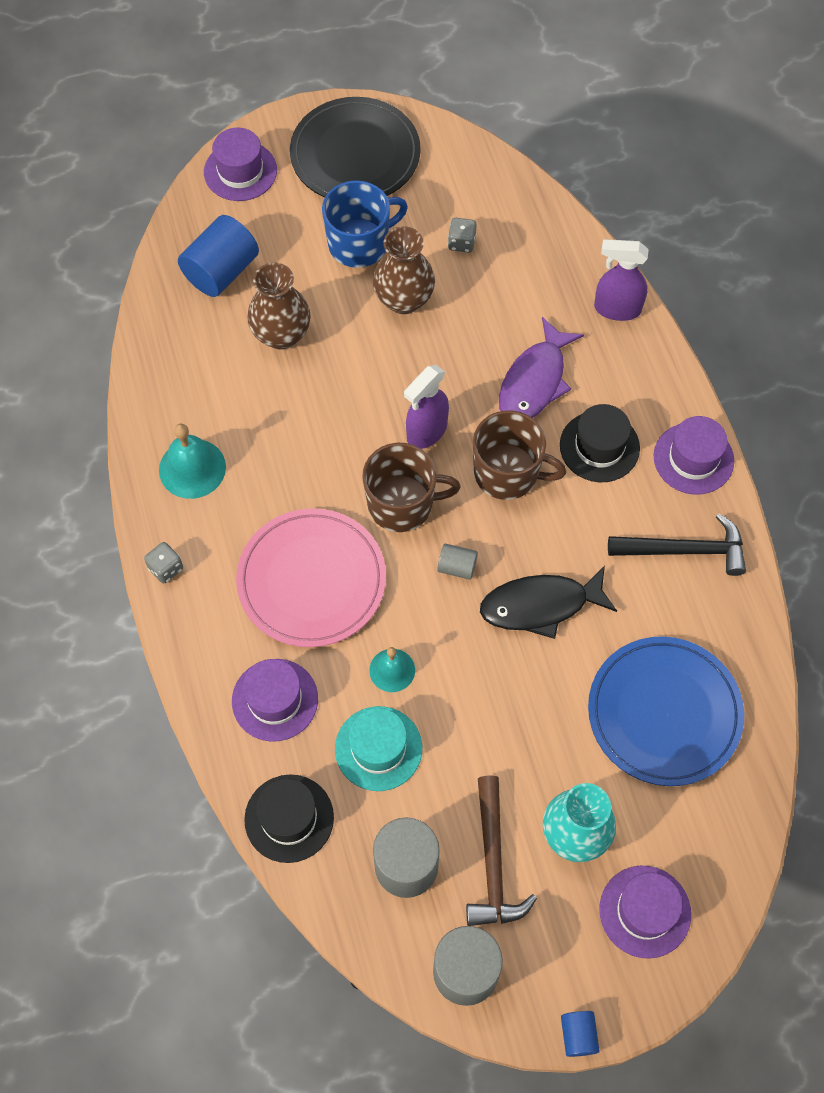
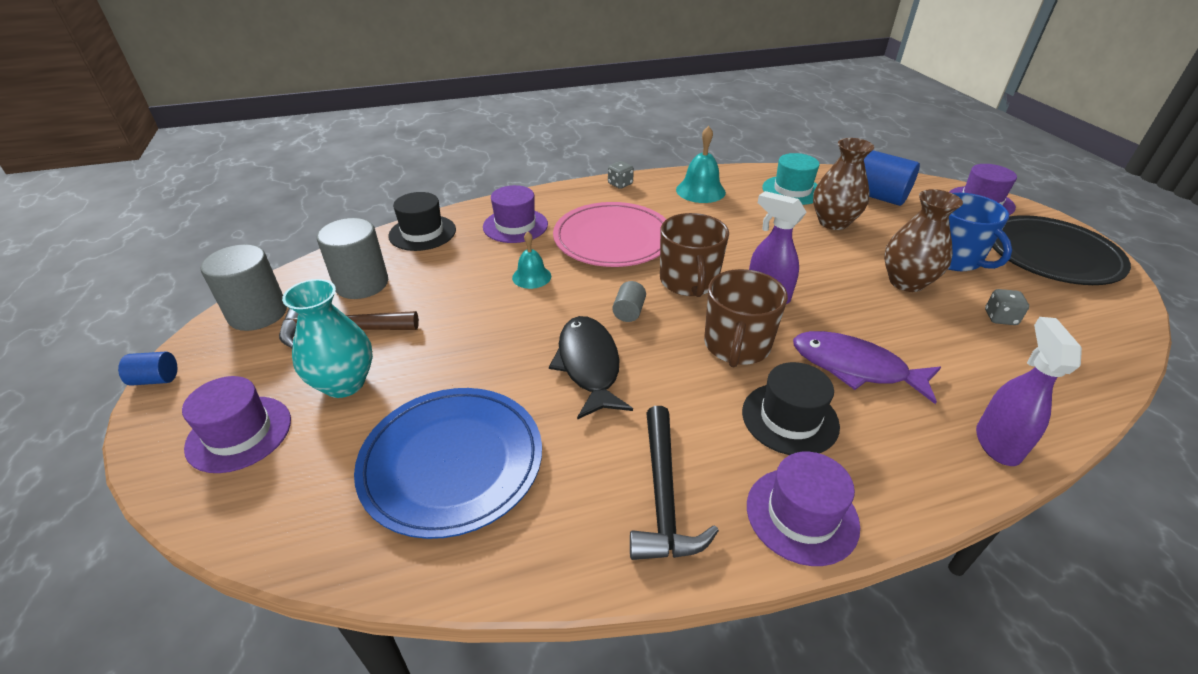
camera: 90 degrees right, 25 degrees down
turquoise hat [335,706,422,791] -> turquoise hat moved to [762,153,819,205]

